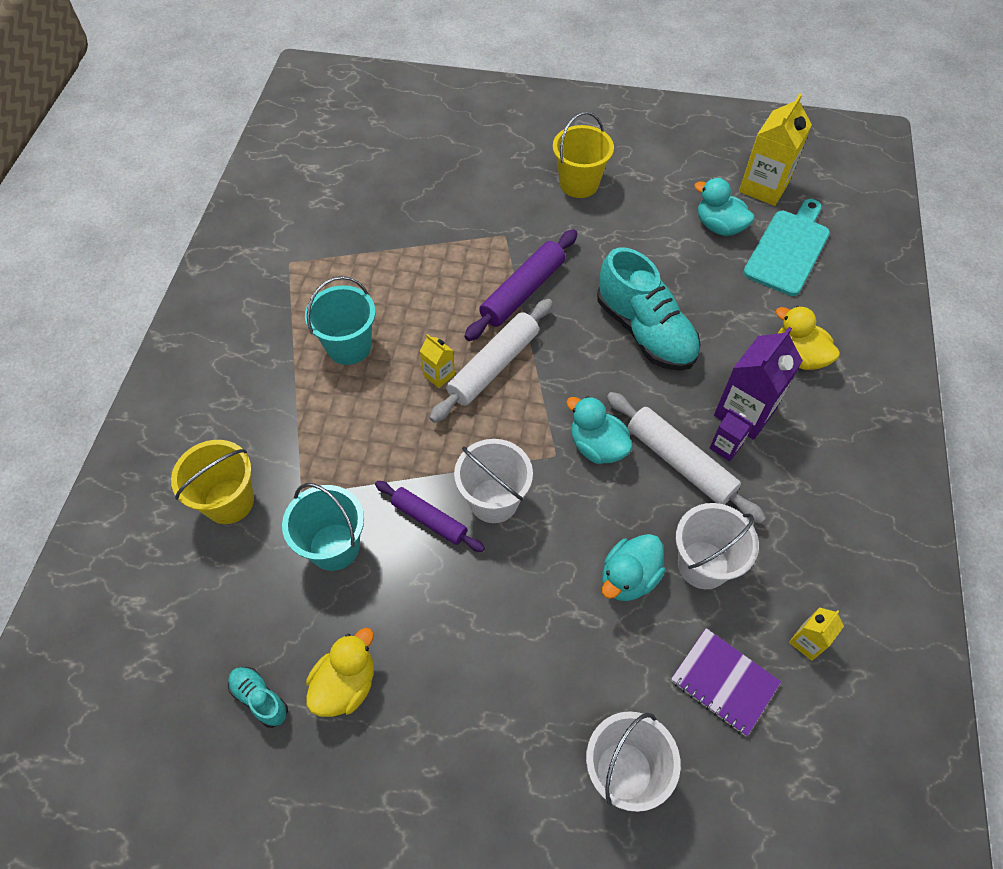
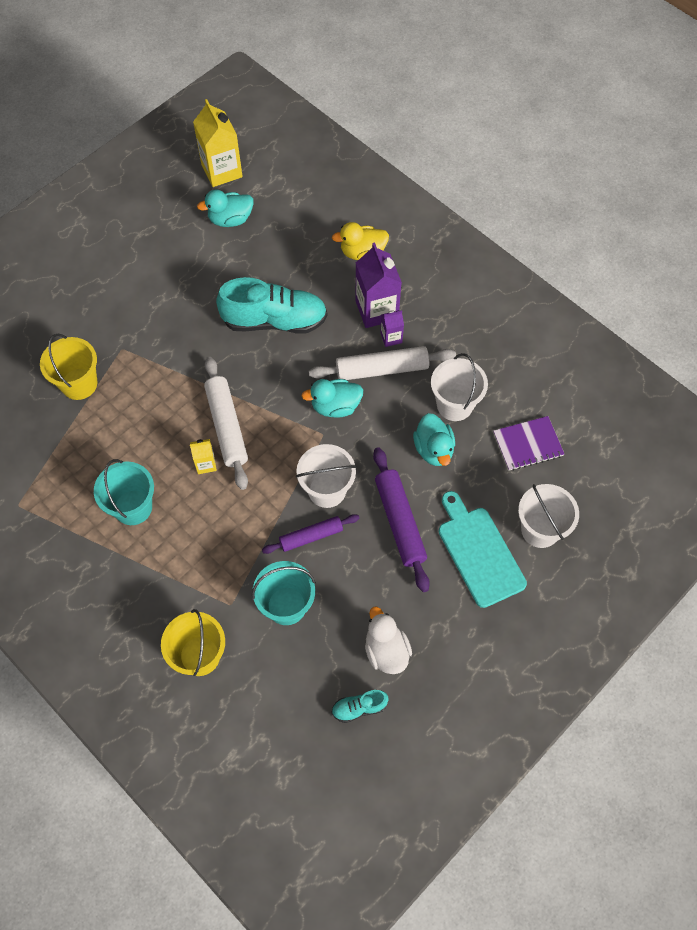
camera: 55 degrees left, 5 degrees up
yellow duck [306,628,374,717] -> white duck [365,607,412,674]
purple rolling pin [464,229,578,341] -> purple rolling pin moved to [373,447,430,592]
yellow bucket [553,112,614,198] -> yellow bucket moved to [40,334,97,400]
turquoise cutting board [743,199,830,296] -> turquoise cutting board moved to [439,491,527,608]
yellow carton [789,607,844,661] -> none

